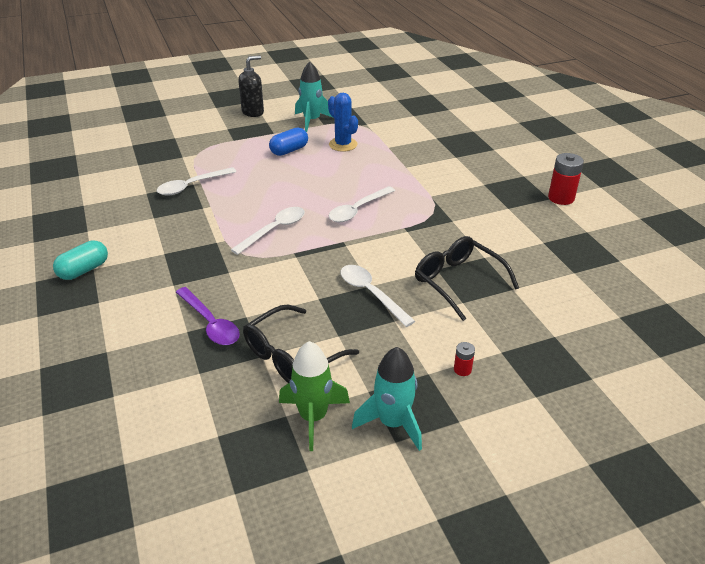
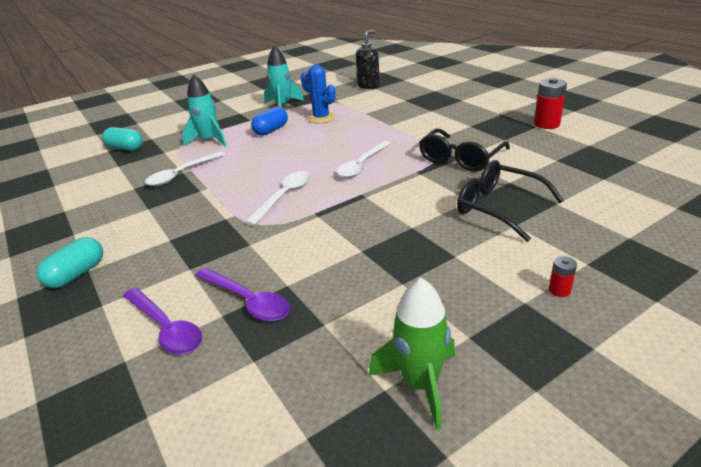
camera: 10 degrees left, 5 degrees down
black soap dispenser [238,55,264,117] -> black soap dispenser moved to [356,30,380,89]
black glasses [243,305,359,383] -> black glasses moved to [419,129,510,172]
white spoon [340,265,415,327] -> none
turquoise rocket [352,347,422,451] -> turquoise rocket moved to [182,74,227,146]
none -> turquoise capsule [102,127,143,151]
none -> purple spoon [123,288,202,355]

